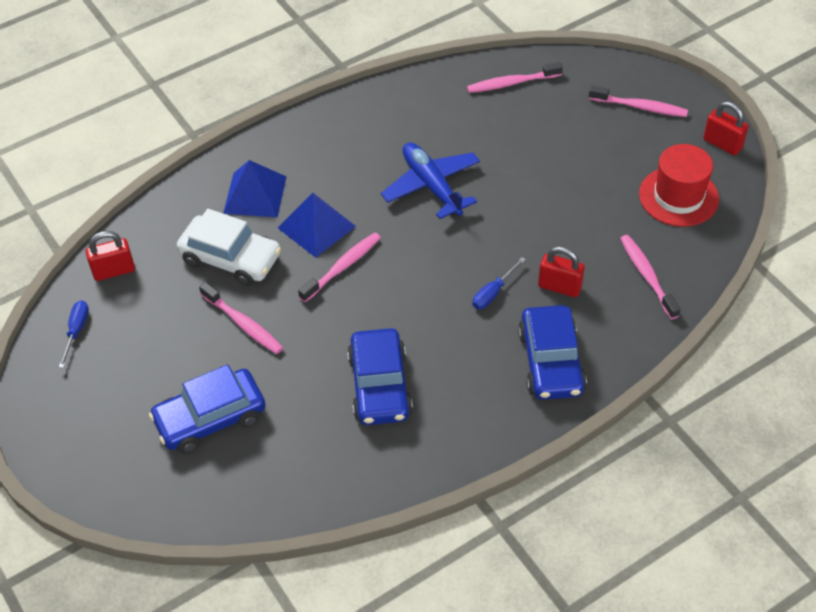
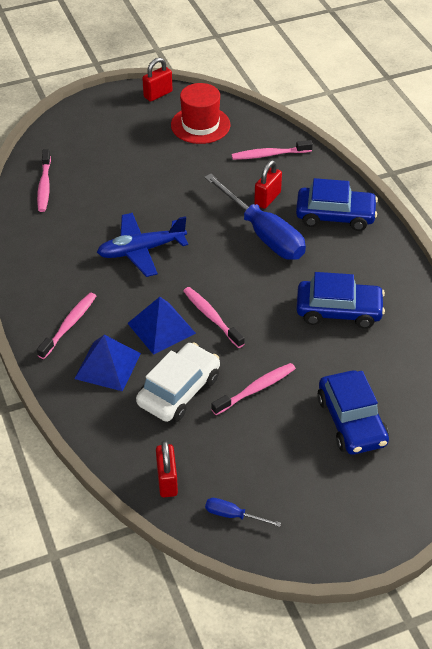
camera: 80 degrees left, 5 degrees down
blue screwdriver [472,257,526,309] -> blue screwdriver [204,173,306,260], size x2.35
pink toothbrush [589,86,688,117] -> pink toothbrush moved to [37,293,96,359]

